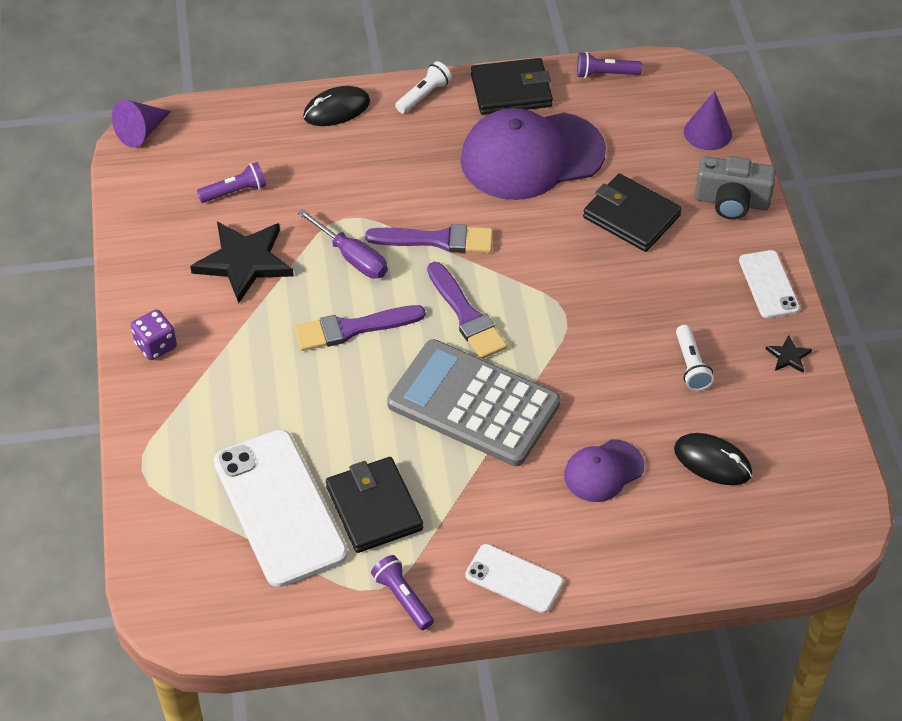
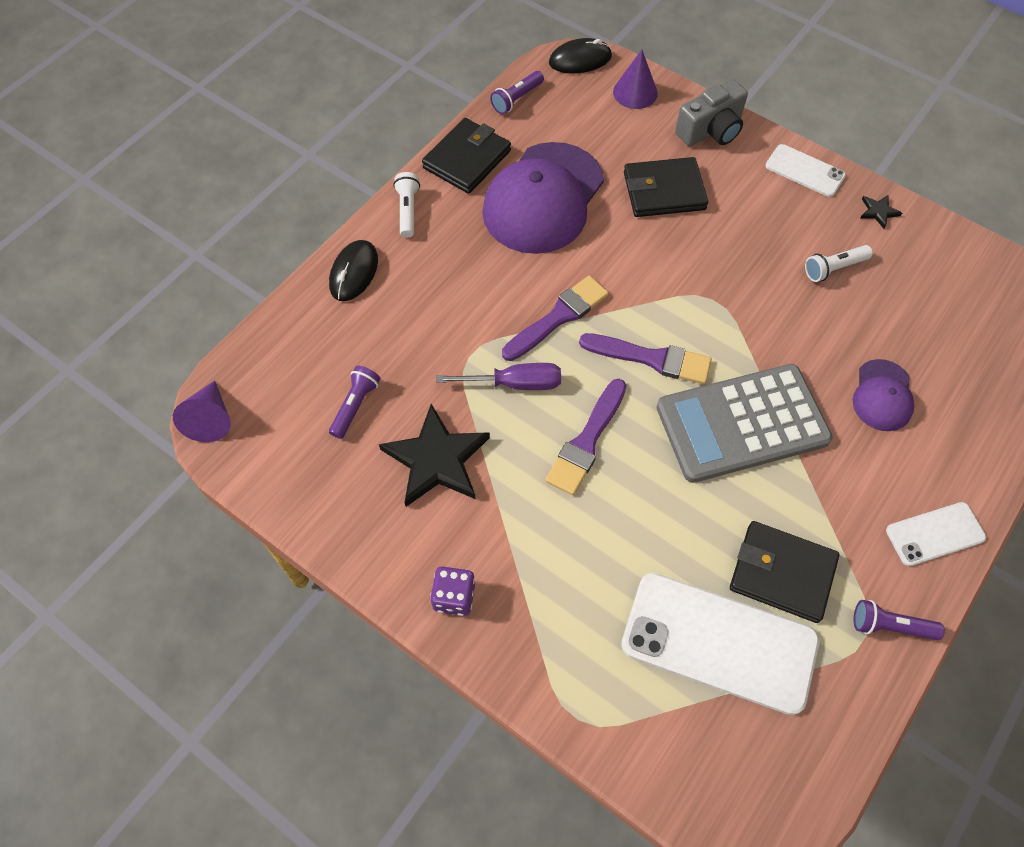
camera: 45 degrees left, 10 degrees up
black mouse [674,433,752,485] -> black mouse moved to [549,38,612,73]
white flashlight [676,325,714,391] -> white flashlight turned 120 degrees clockwise [805,245,873,282]

